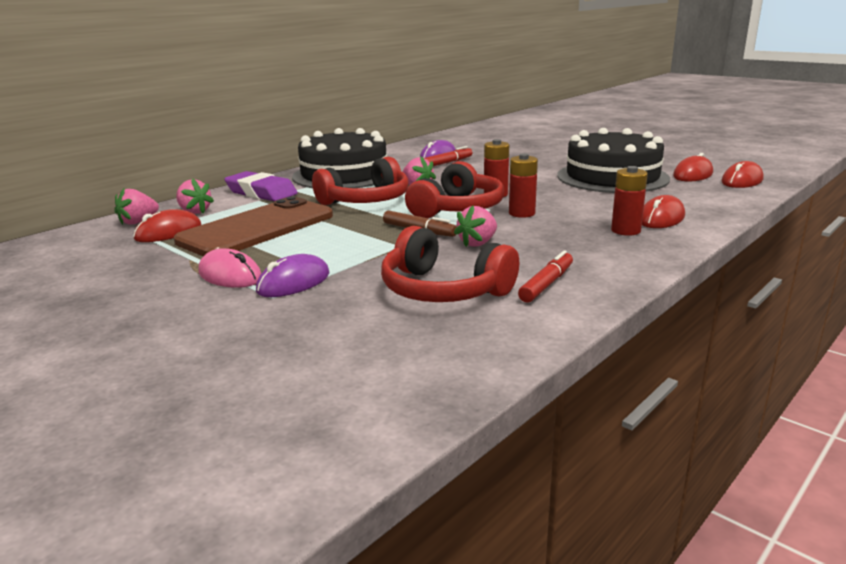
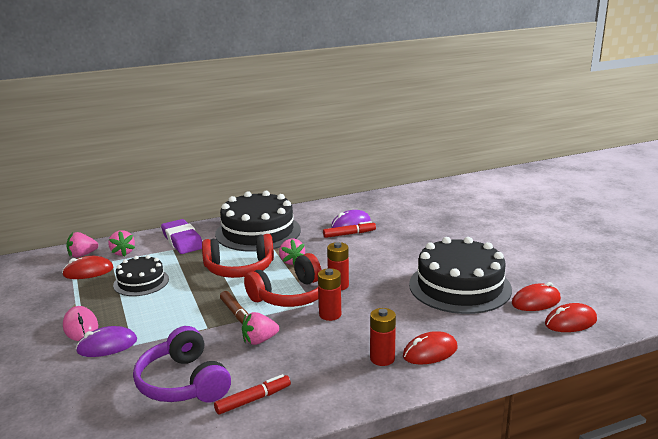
camera: 25 degrees right, 0 degrees up
brown phone [174,196,333,256] -> black cake [113,255,169,296]
red headphones [381,226,519,302] -> purple headphones [133,326,231,402]

